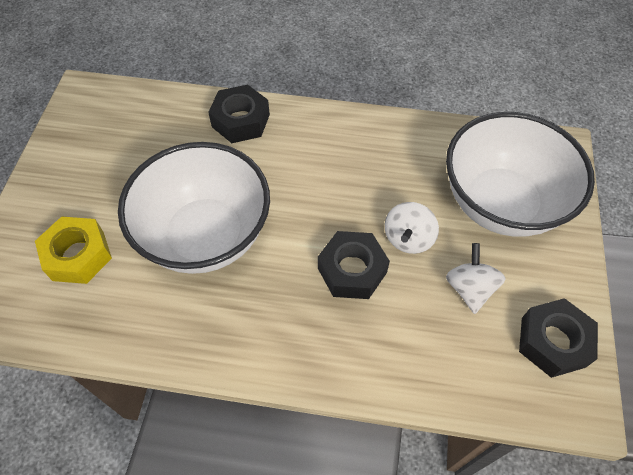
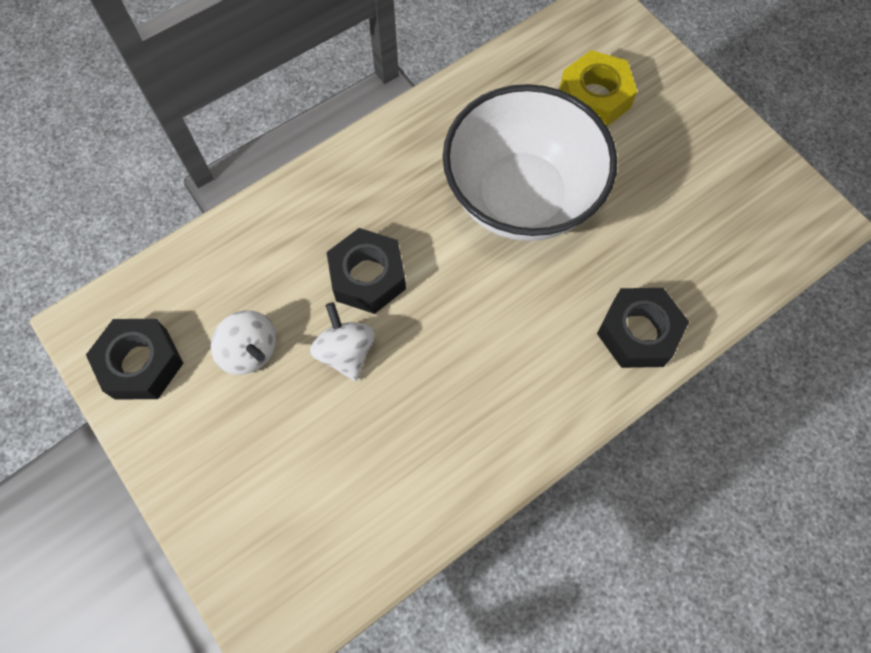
camera: 135 degrees right, 10 degrees up
white bowl [446,112,595,237] -> none

